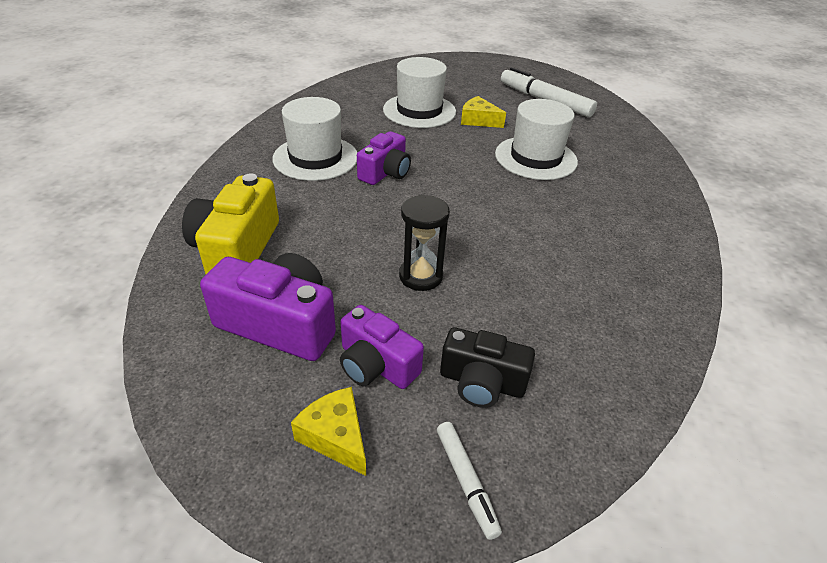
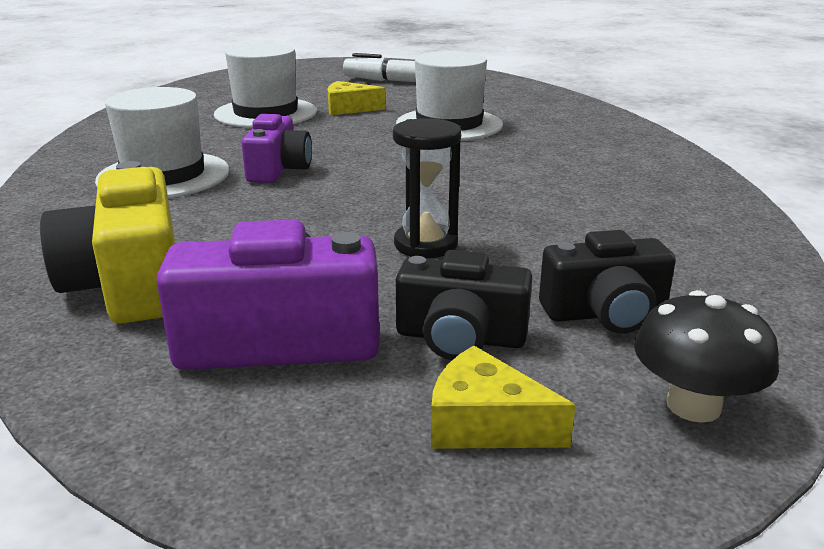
camera: 25 degrees left, 15 degrees down
purple camera [340,305,424,389] -> black camera [396,250,532,360]
white marker [437,422,502,540] -> black mushroom [634,290,779,423]

